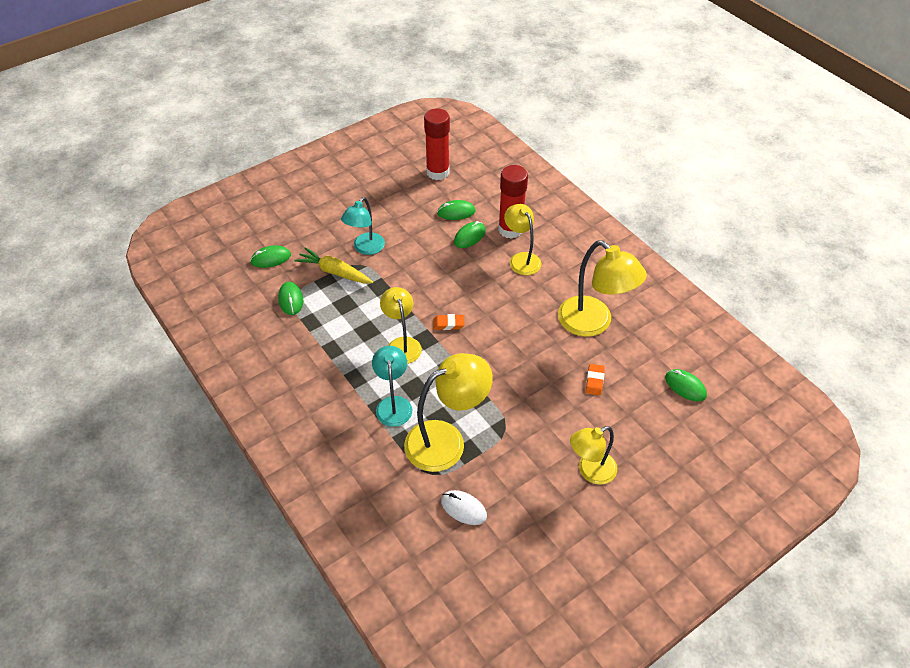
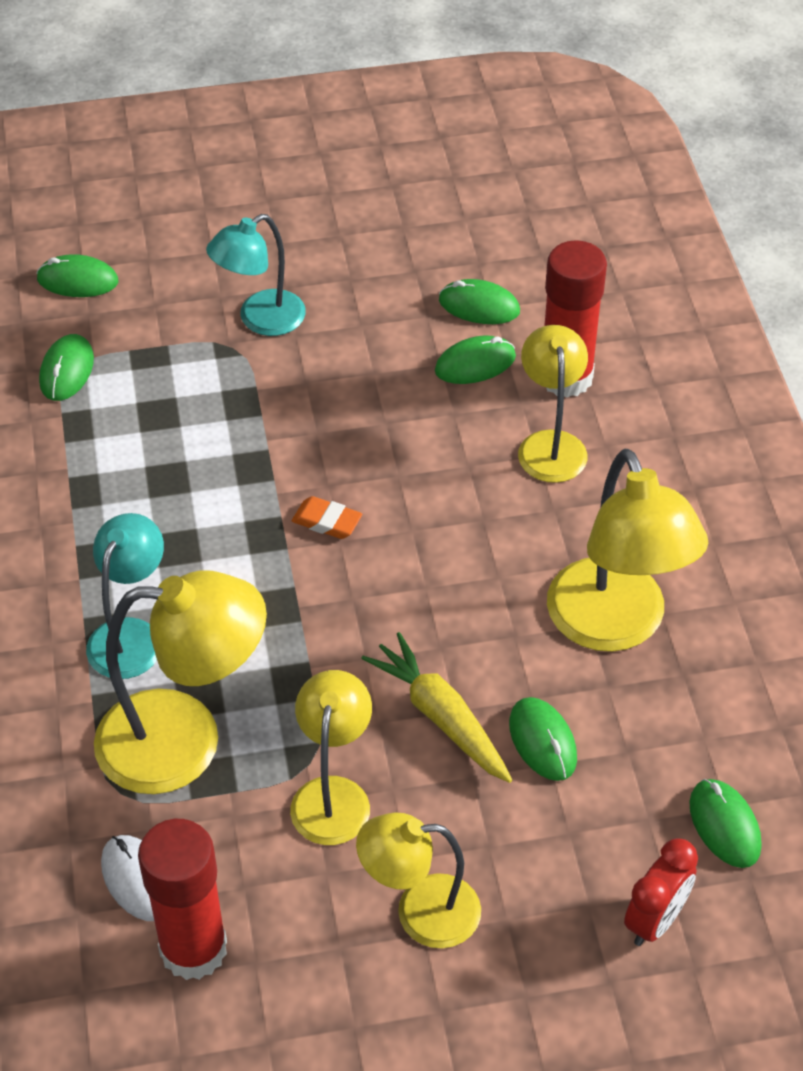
camera: 25 degrees right, 0 degrees up
yellow carrot [294,247,373,283] -> yellow carrot moved to [361,632,512,783]
yellow lamp [380,287,422,364] -> yellow lamp moved to [290,670,372,845]
red glue stick [424,108,450,180] -> red glue stick moved to [138,819,227,980]
orange eraser [586,364,605,396] -> green mouse [509,697,577,781]
none -> red clock [624,838,698,946]

